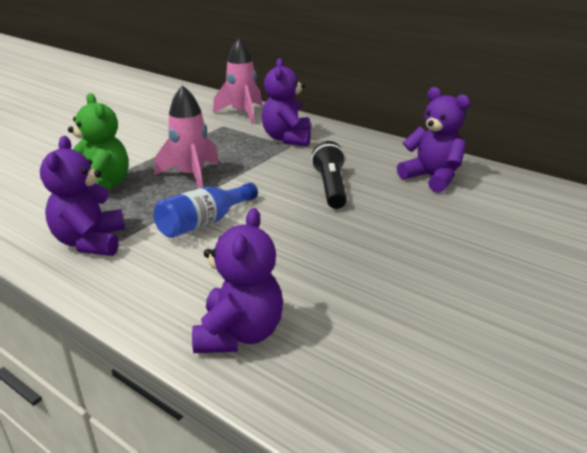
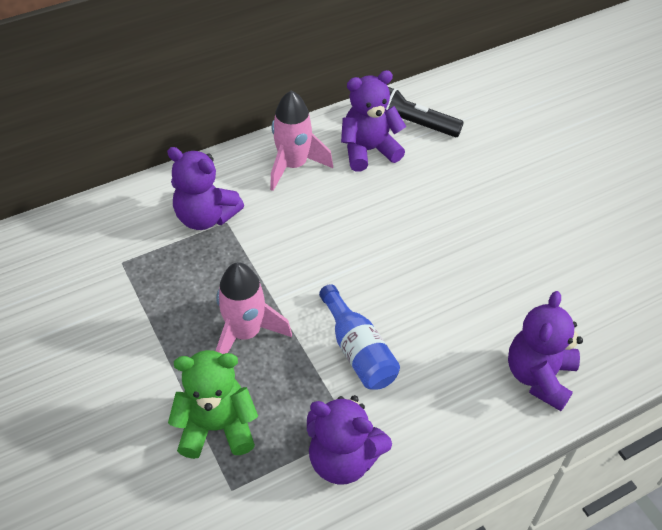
camera: 65 degrees left, 20 degrees up
purple teddy bear [192,208,283,353] -> purple teddy bear turned 105 degrees counterclockwise [508,291,583,411]
pink rocket [213,39,262,124] -> pink rocket moved to [270,91,333,191]
black flashlight [311,141,347,209] -> black flashlight moved to [386,87,464,137]

